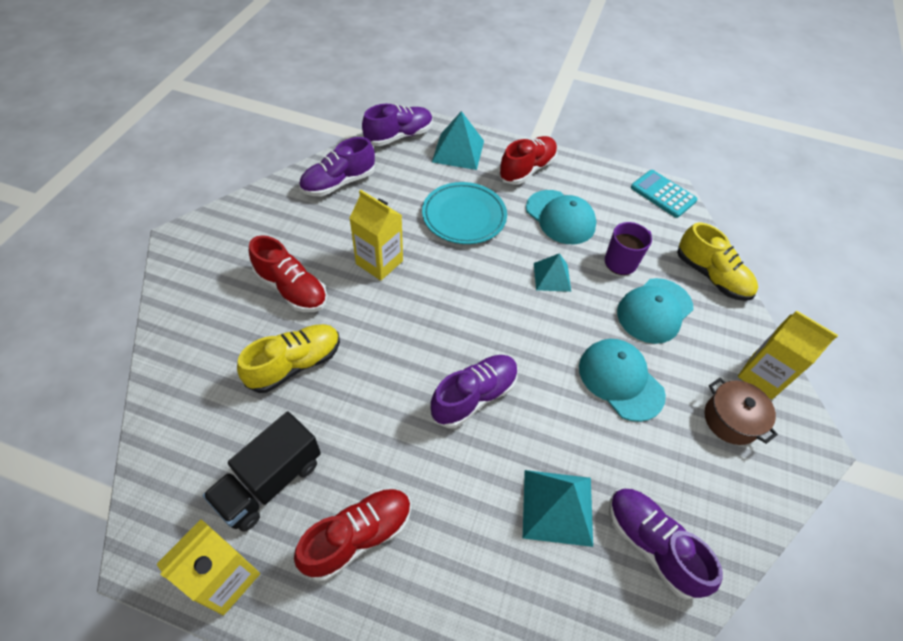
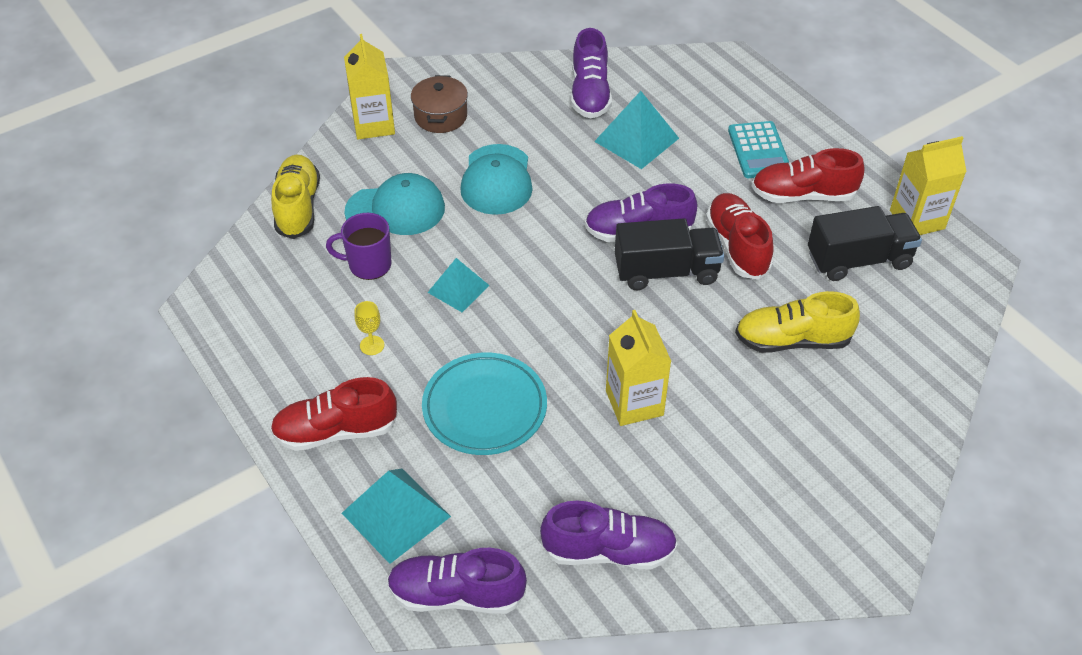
camera: 140 degrees left, 5 degrees down
red shoe [249,235,327,312] -> red shoe moved to [706,193,774,280]
turquoise cap [526,190,597,244] -> yellow goblet [355,301,384,355]
turquoise calculator [631,170,698,218] -> turquoise calculator moved to [728,121,789,178]
none -> black truck [615,218,724,290]

